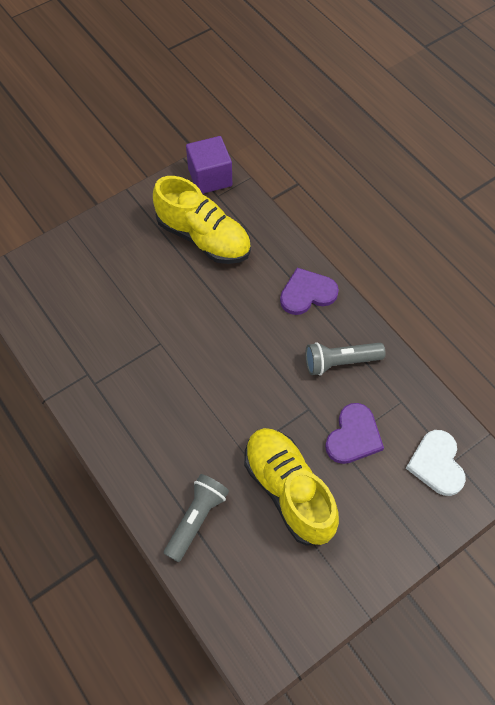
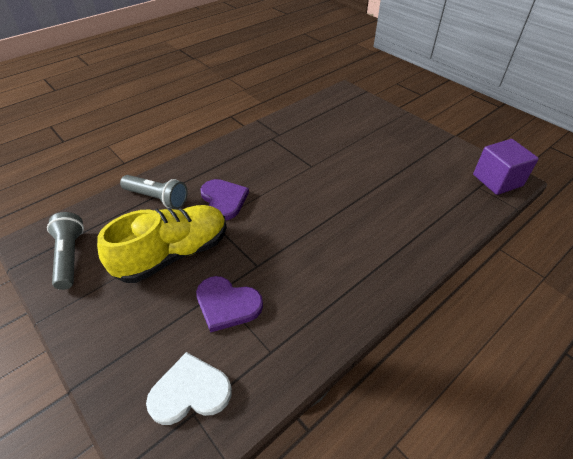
camera: 85 degrees right, 15 degrees down
yellow shoe [153,176,251,264] -> none
purple heart [280,268,339,315] -> purple heart moved to [200,179,249,220]
grey flashlight [305,342,386,376] -> grey flashlight moved to [47,212,84,290]

